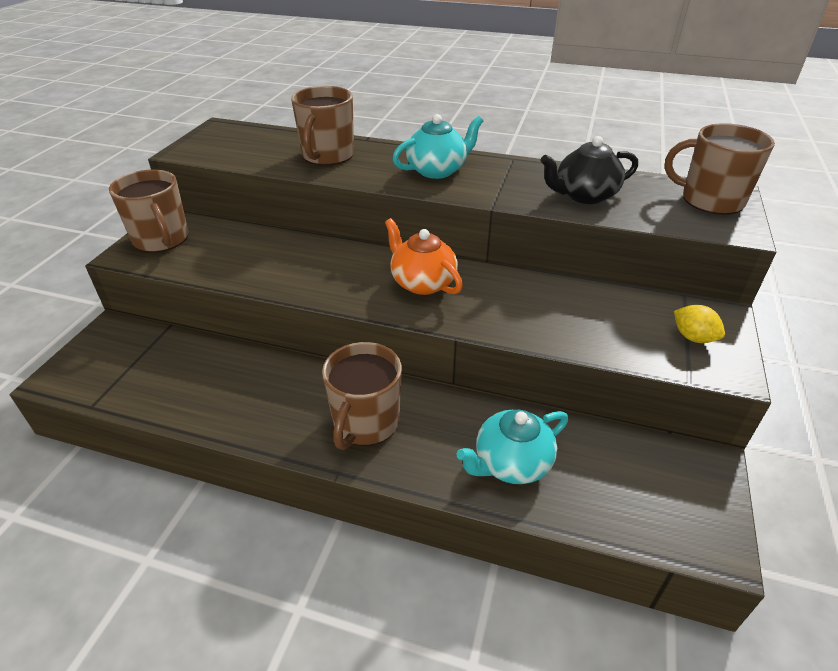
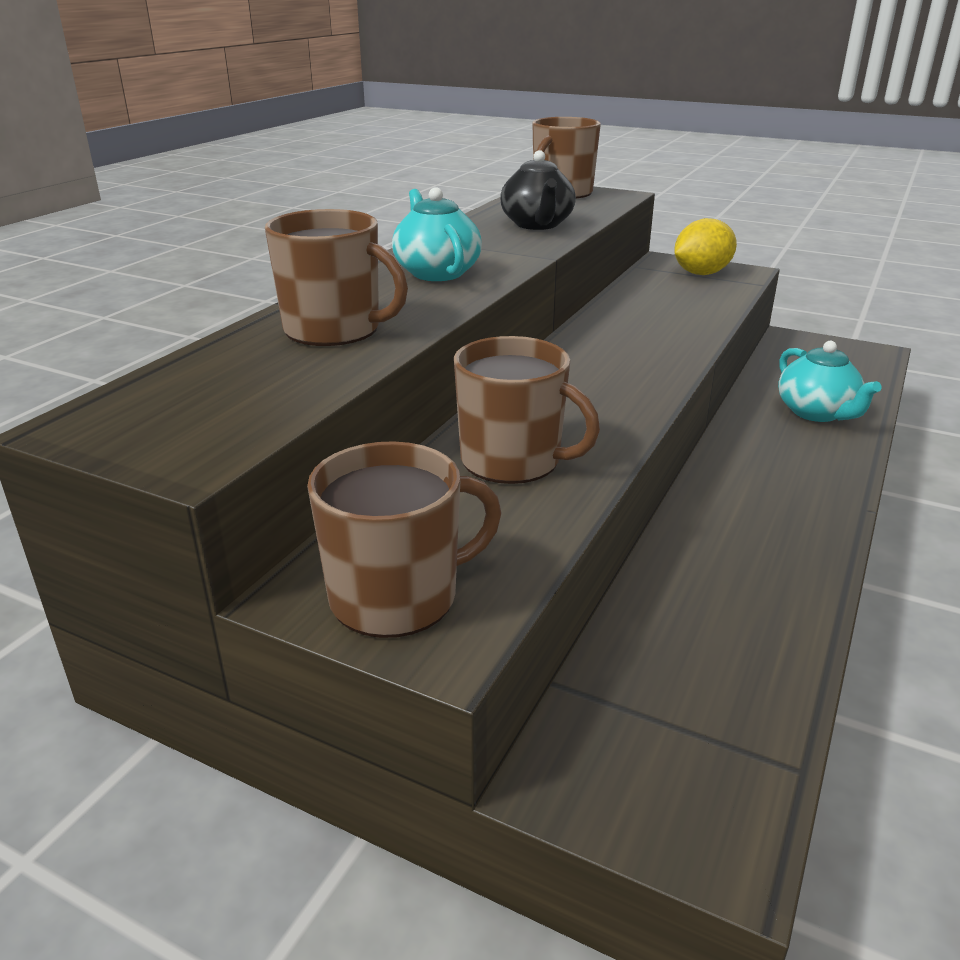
camera: 80 degrees left, 10 degrees down
brown mug [322,342,402,450] -> brown mug moved to [454,336,600,484]
orange teapot [385,218,463,295] -> none
yellow lemon [674,305,725,343] -> yellow lemon [674,218,737,275], size x1.60

